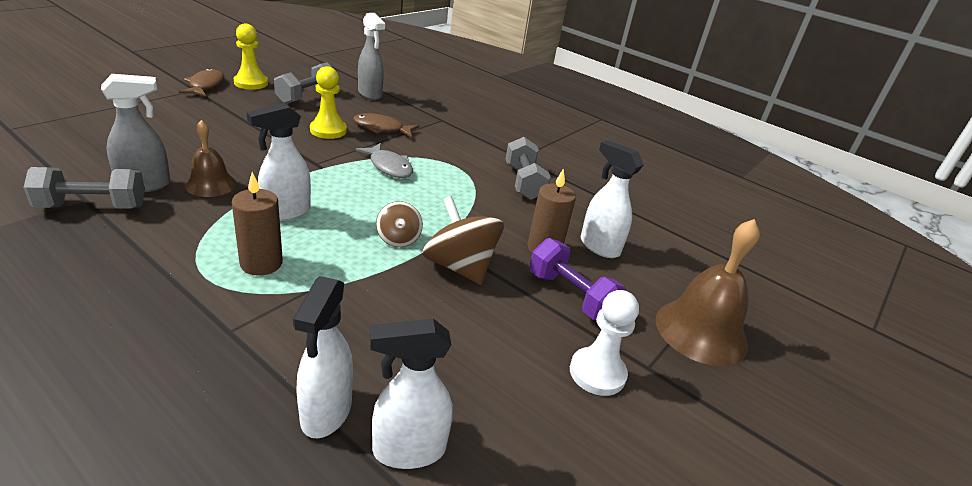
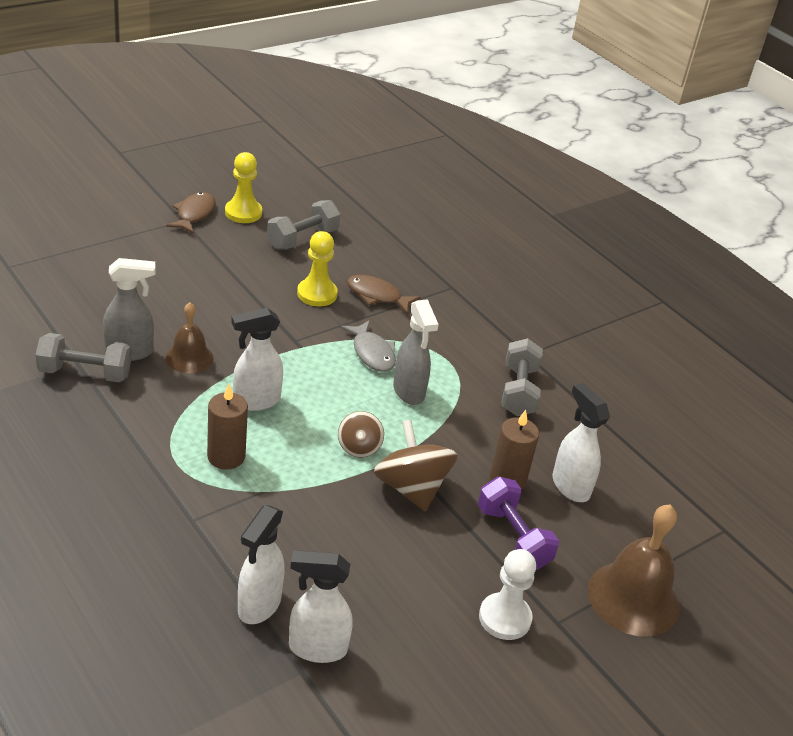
camera: 15 degrees right, 5 degrees up
grey spray bottle [358,13,385,100] -> grey spray bottle moved to [393,299,439,405]

